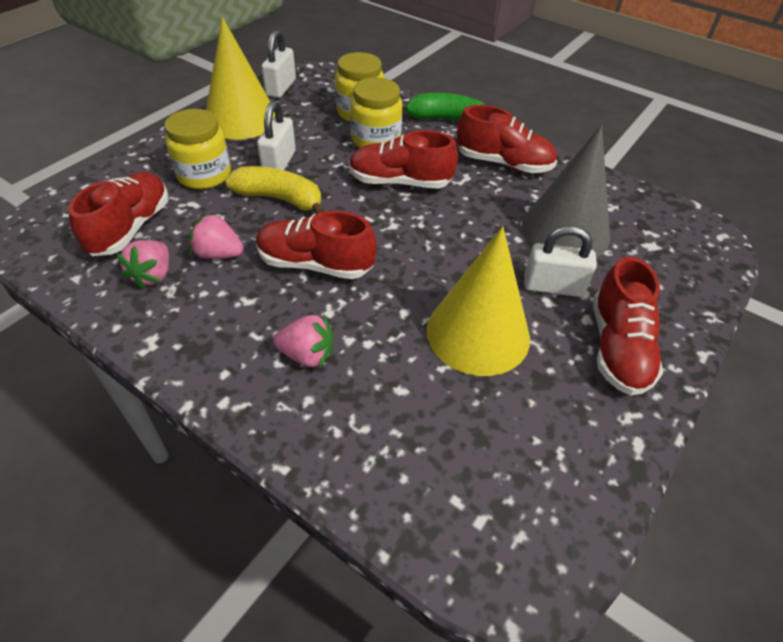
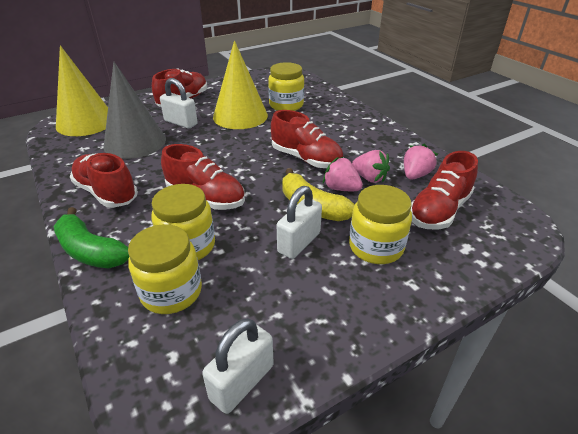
camera: 155 degrees left, 10 degrees down
yellow cone [206,17,275,140] -> yellow cone moved to [56,45,108,136]
pink strawberry [273,314,334,369] -> pink strawberry moved to [323,157,363,191]
none -> yellow jar [268,62,304,111]

